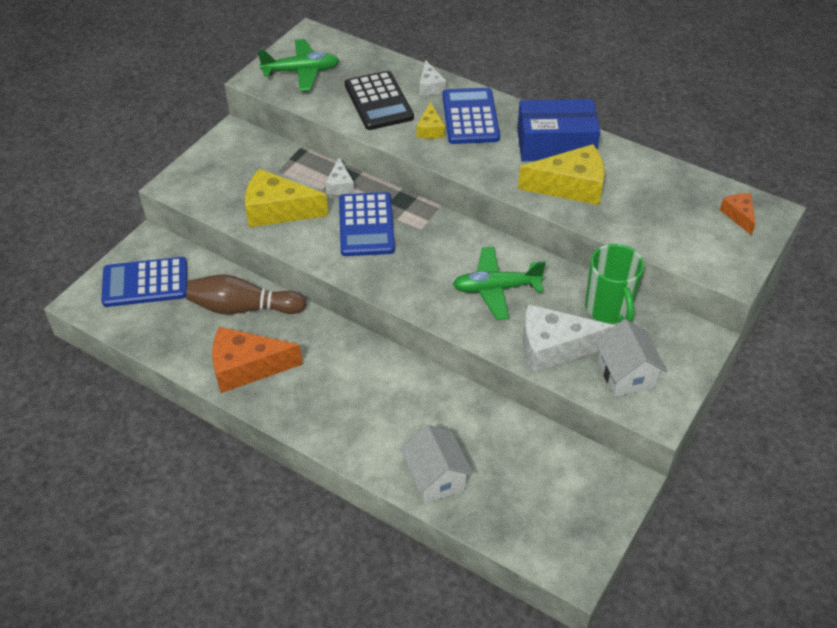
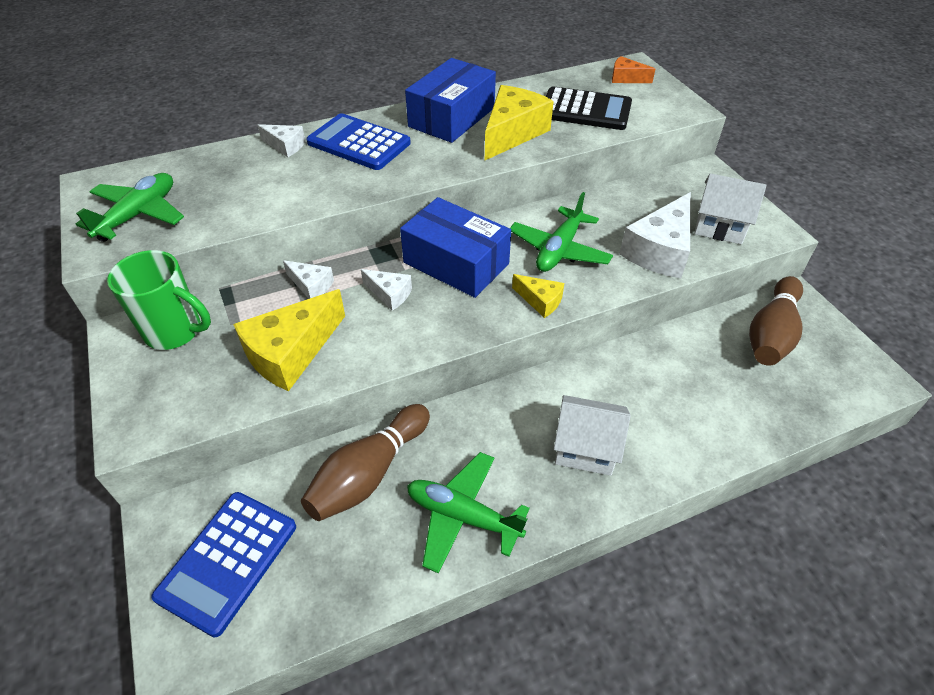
camera: 55 degrees left, 0 degrees up
orange cheese [212,327,303,393] -> green plane [407,452,530,574]
blue calculator [339,192,395,256] -> white cheese [361,269,412,311]
black calculator [345,71,414,130] -> black calculator moved to [546,87,632,130]
white house [400,425,473,504] -> white house moved to [554,395,631,476]
yellow cheese [417,102,445,139] -> yellow cheese moved to [512,274,564,318]
green mug [585,244,644,324] -> green mug moved to [107,250,211,350]
none -> blue box [400,197,511,298]
none -> brown bowling pin [749,276,803,366]

